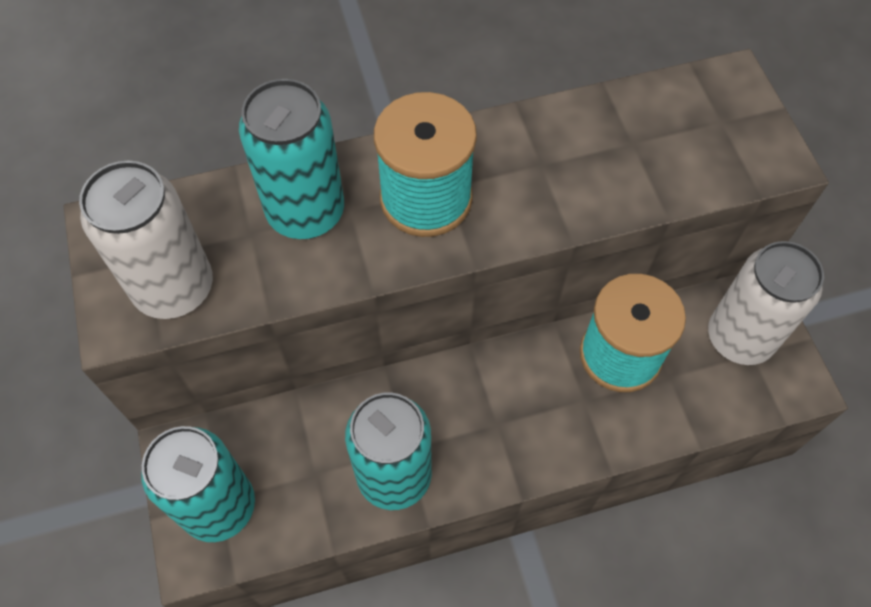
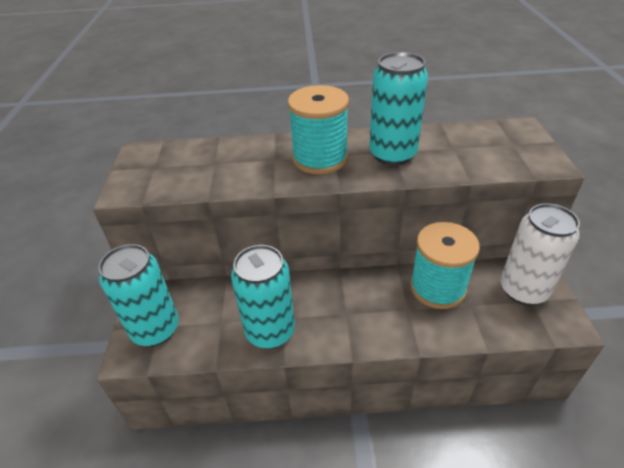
camera: 15 degrees right, 20 degrees down
white can [79,160,213,319] -> none
turquoise can [239,79,344,239] -> turquoise can moved to [369,52,428,166]

